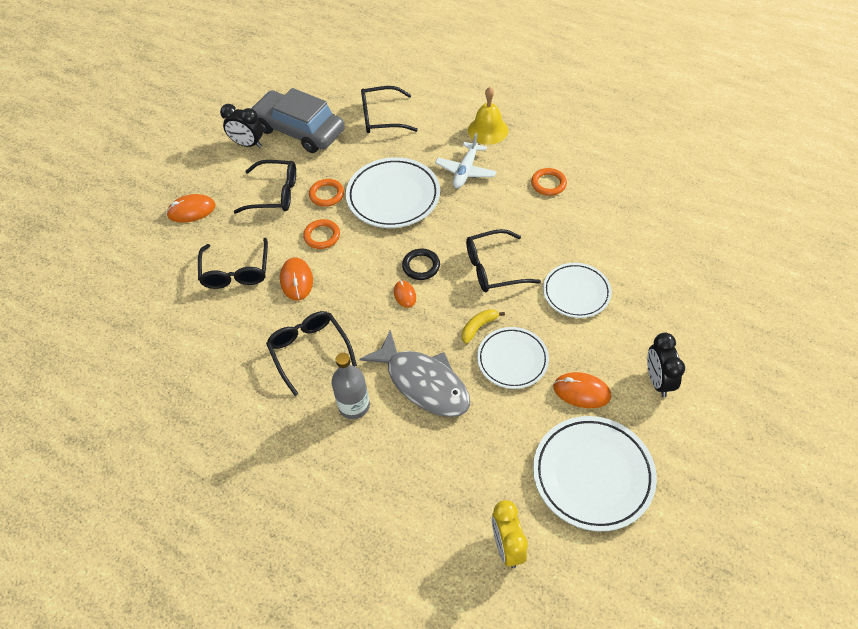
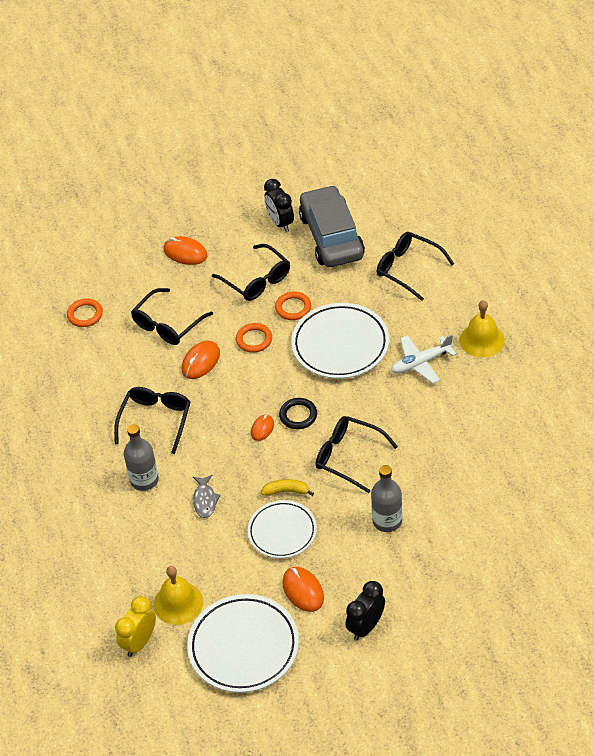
camera: 45 degrees right, 5 degrees down
grey fish [359,330,470,417] -> grey fish [193,474,221,518], size x0.46
orange ring [531,168,567,196] -> orange ring moved to [67,298,103,327]
white plate [543,263,612,318] -> grey bottle [371,465,402,532]
none -> yellow bell [154,566,203,625]

